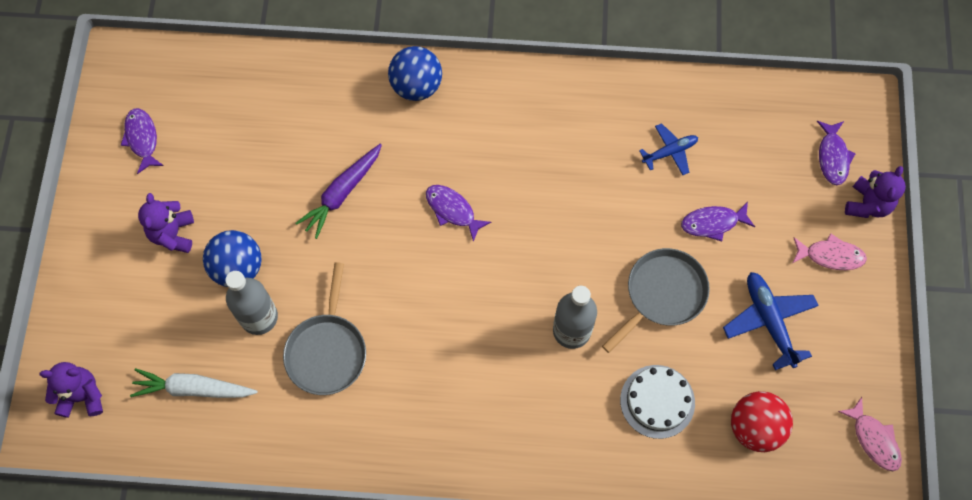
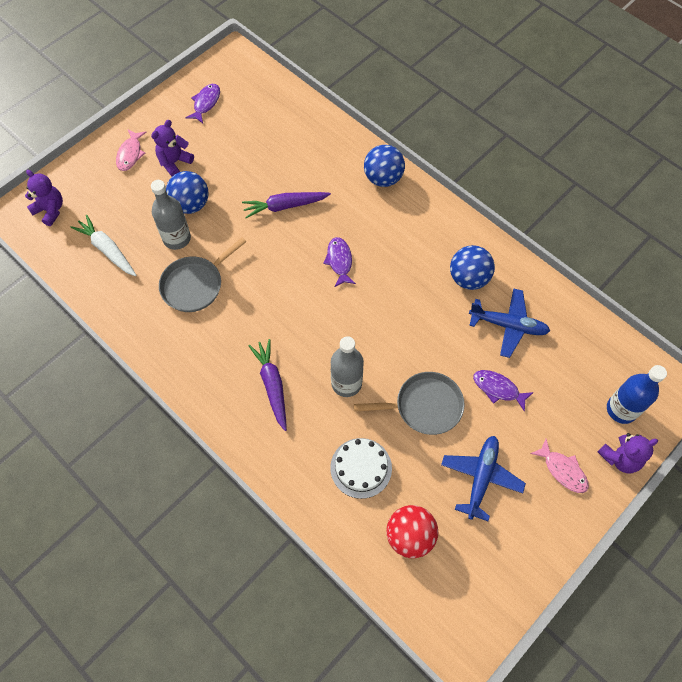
camera: 40 degrees right, 5 degrees down
blue plane [639,123,698,175] -> blue plane [469,289,550,358], size x1.58
purple fish [817,121,856,185] -> blue bottle [607,365,667,424]
pink fish [838,397,902,471] -> pink fish moved to [116,130,147,171]
none -> purple carrot [249,339,287,431]
none -> blue ball [450,245,495,290]

